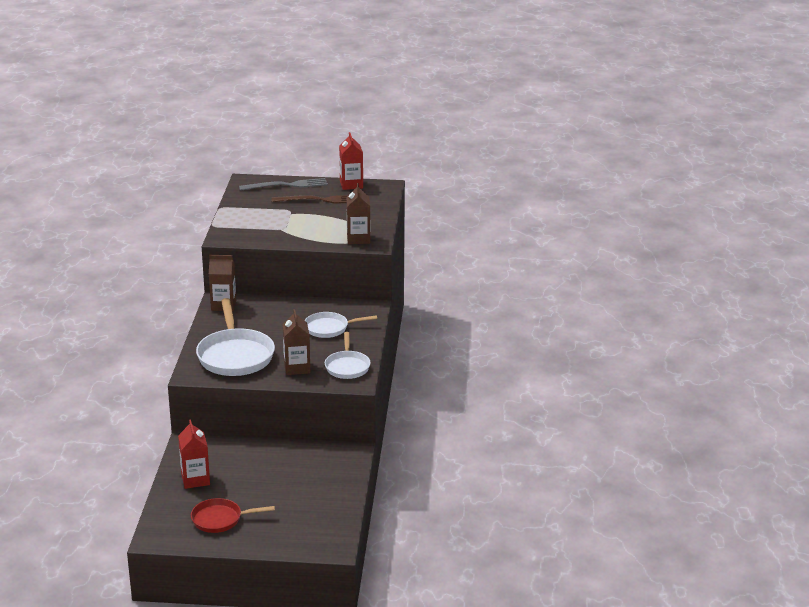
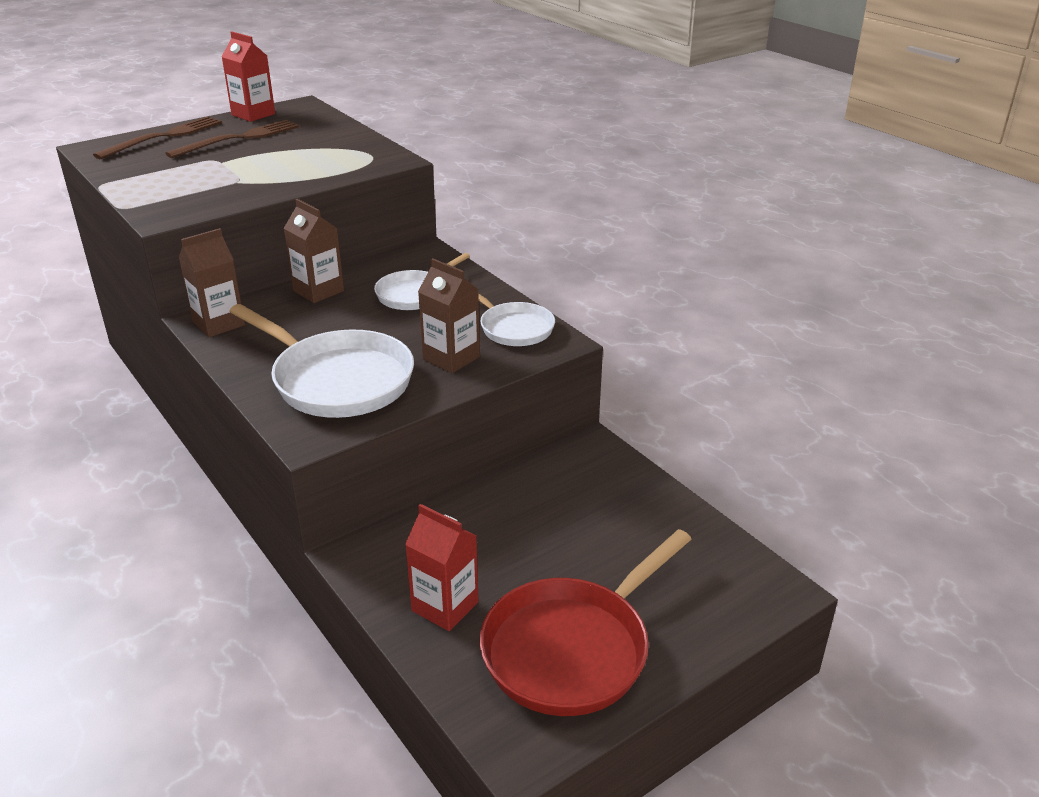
camera: 40 degrees left, 5 degrees up
red pan [191,498,275,533] -> red pan [480,529,692,716], size x1.72
grey fork [239,178,328,191] -> brown fork [93,116,222,159]
brown carton [347,183,370,244] -> brown carton moved to [284,199,344,303]

